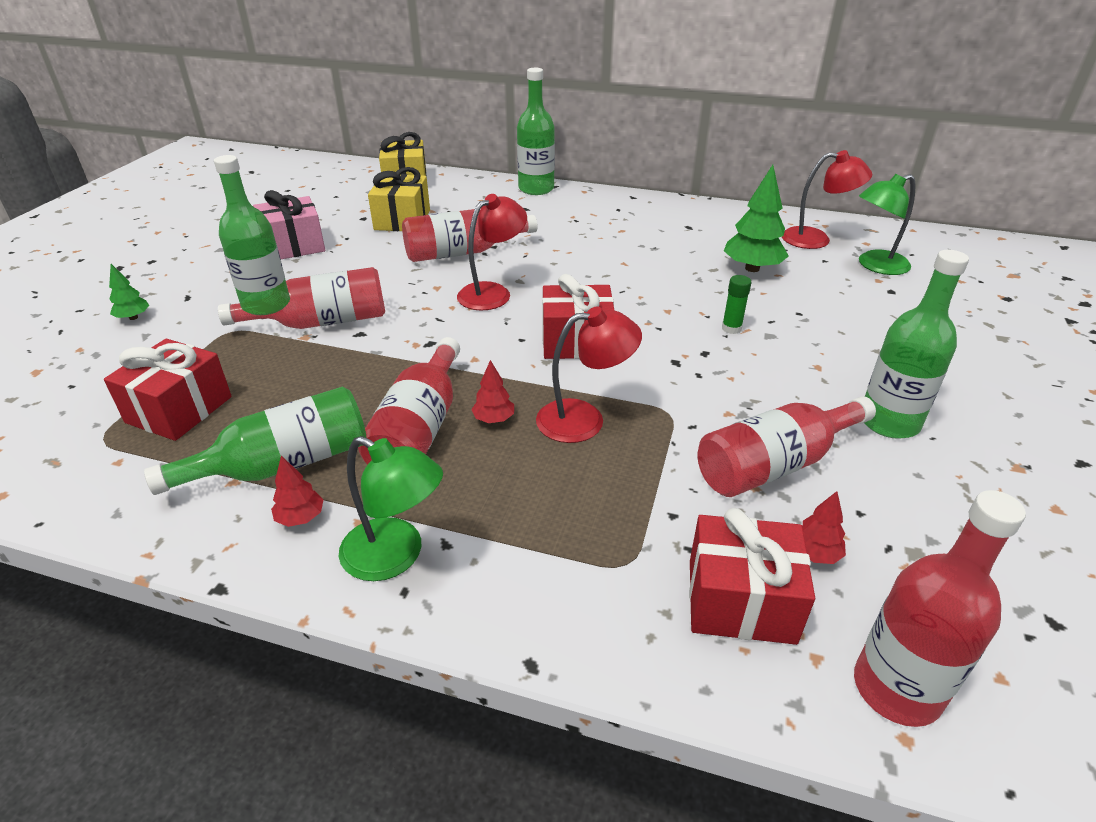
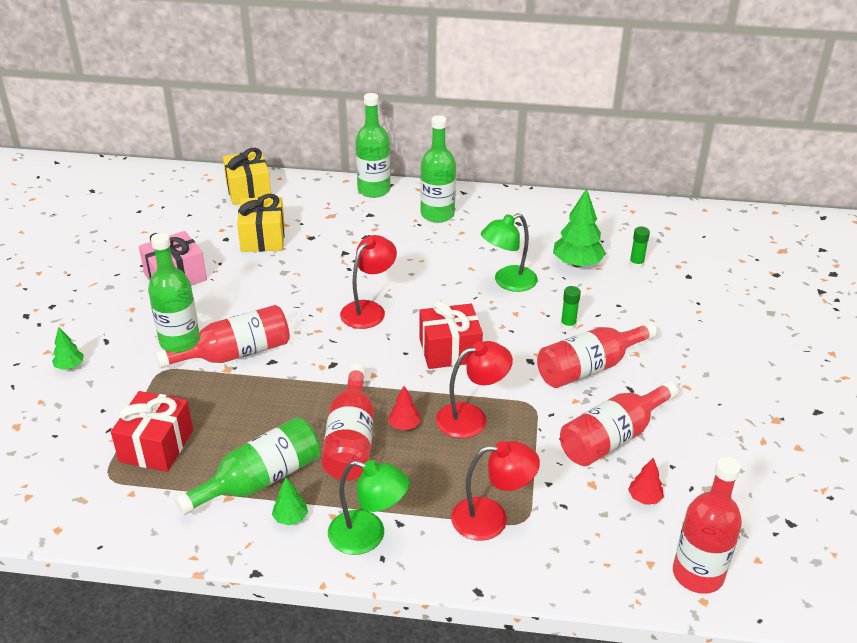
camera: 10 degrees left, 0 degrees up
red tree [271,456,324,527] -> green tree [272,478,308,525]
red bottle [402,209,537,262] -> red bottle moved to [537,322,657,388]
red gift [689,508,815,645] -> none
red lamp [782,150,873,249] -> red lamp moved to [451,441,540,541]
green lamp [859,174,915,275] -> green lamp moved to [481,213,538,292]
green bottle [865,250,969,439] -> green bottle moved to [420,115,456,223]
none -> green glue stick [629,227,650,268]

